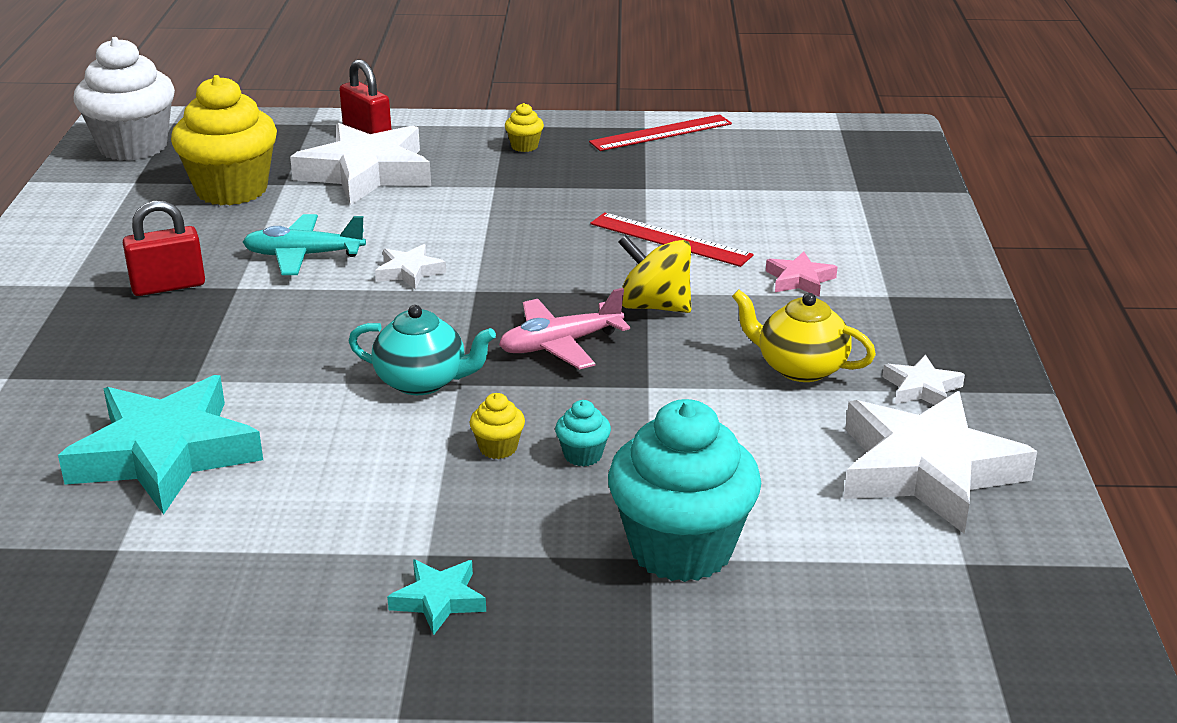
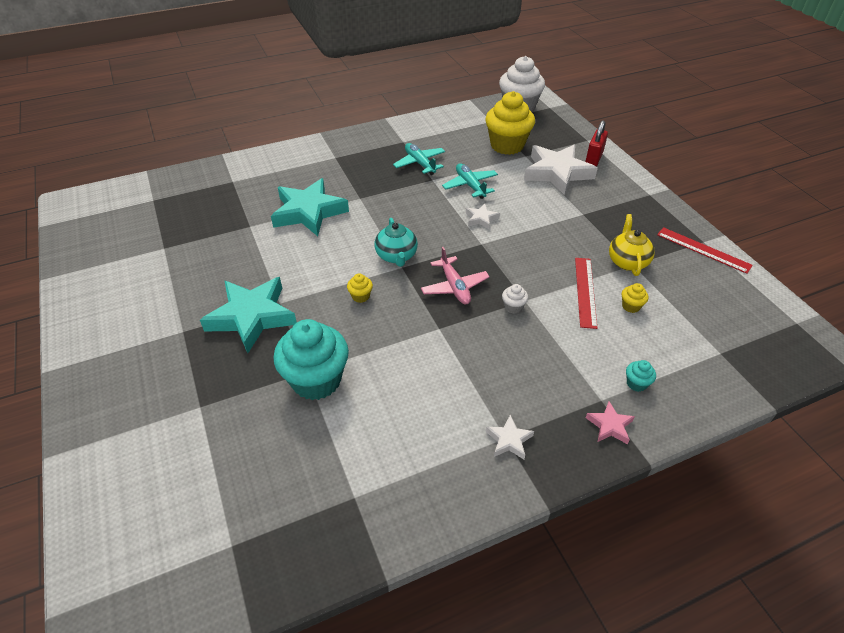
camera: 65 degrees right, 15 degrees up
red padlock [123,200,205,296] -> turquoise plane [393,143,445,175]
turquoise star [387,560,486,635] -> turquoise star [200,277,297,353], size x2.23
pink plane [499,288,630,370] -> pink plane turned 150 degrees counterclockwise [421,247,490,304]
yellow cupcake [505,103,544,152] -> yellow cupcake moved to [622,283,649,313]
turquoise cupcake [555,400,611,467] -> turquoise cupcake moved to [626,360,656,392]
yellow spinning top [618,235,691,313] -> white cupcake [502,284,528,314]
yellow teapot [732,290,876,382] -> yellow teapot moved to [609,214,655,276]
pink star [766,251,837,297] -> pink star moved to [586,402,635,444]
white star [844,391,1037,534] -> none

